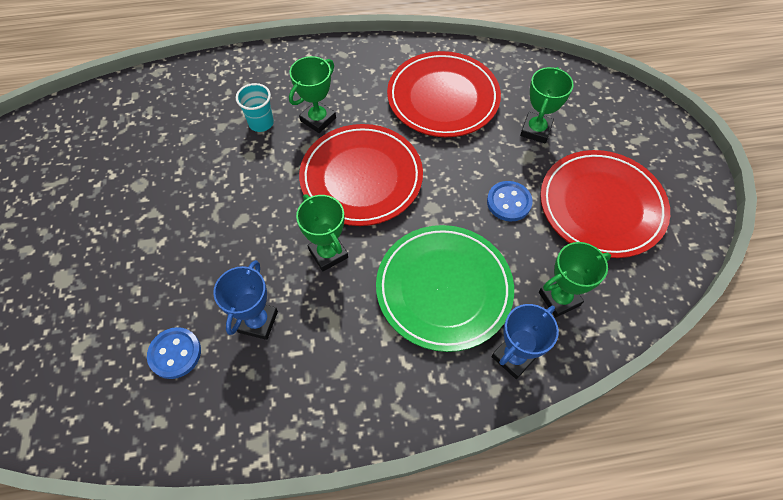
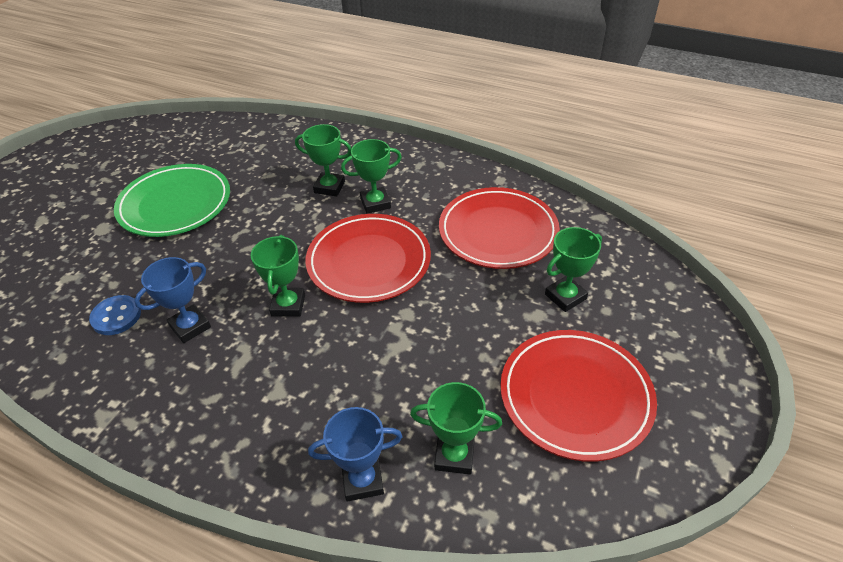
camera: 35 degrees right, 15 degrees down
turquoise cup [236,83,274,132] -> green trophy [295,124,351,196]
green plate [376,225,514,352] -> green plate moved to [114,164,230,237]
blue button [487,181,533,222] -> none

